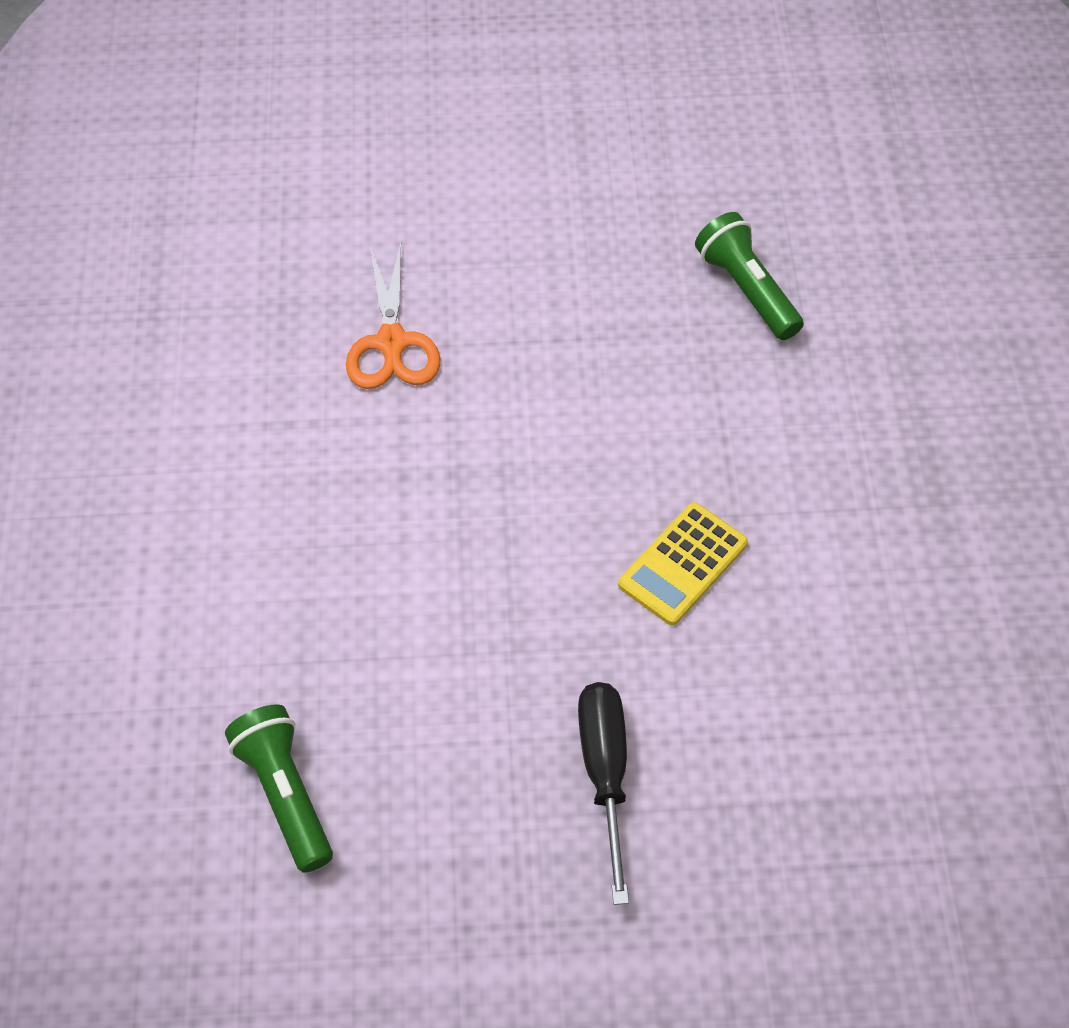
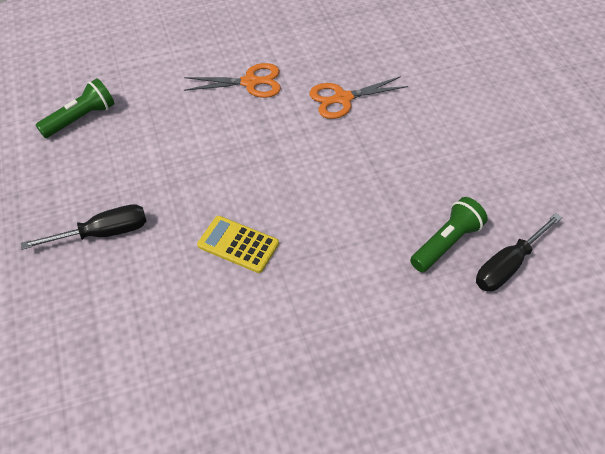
camera: 75 degrees right, 5 degrees down
none -> orange scissors [184,63,281,98]
none -> black screwdriver [476,213,562,291]

